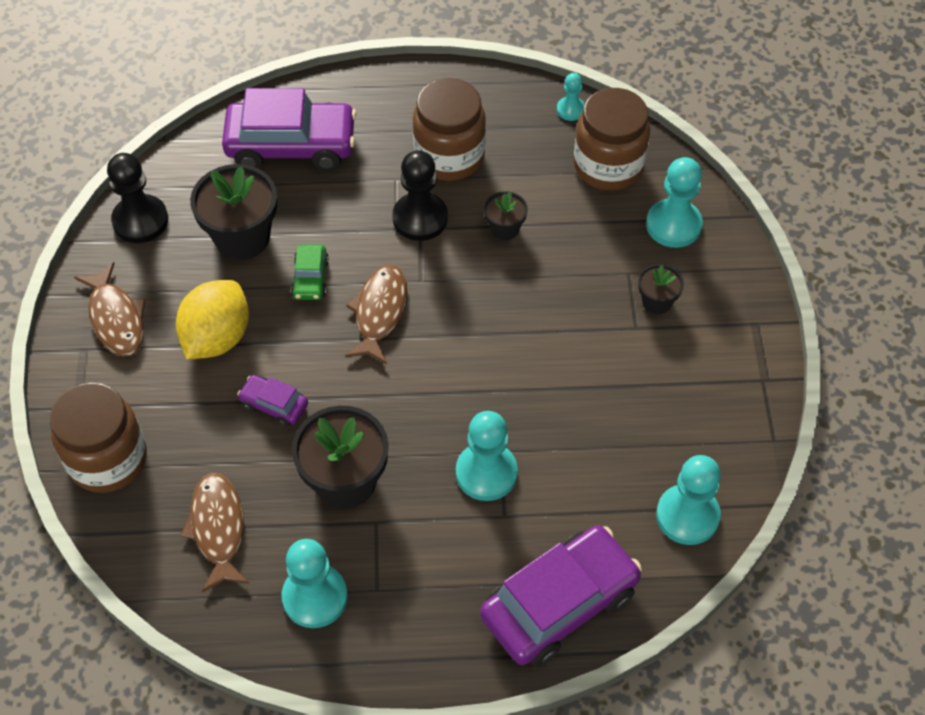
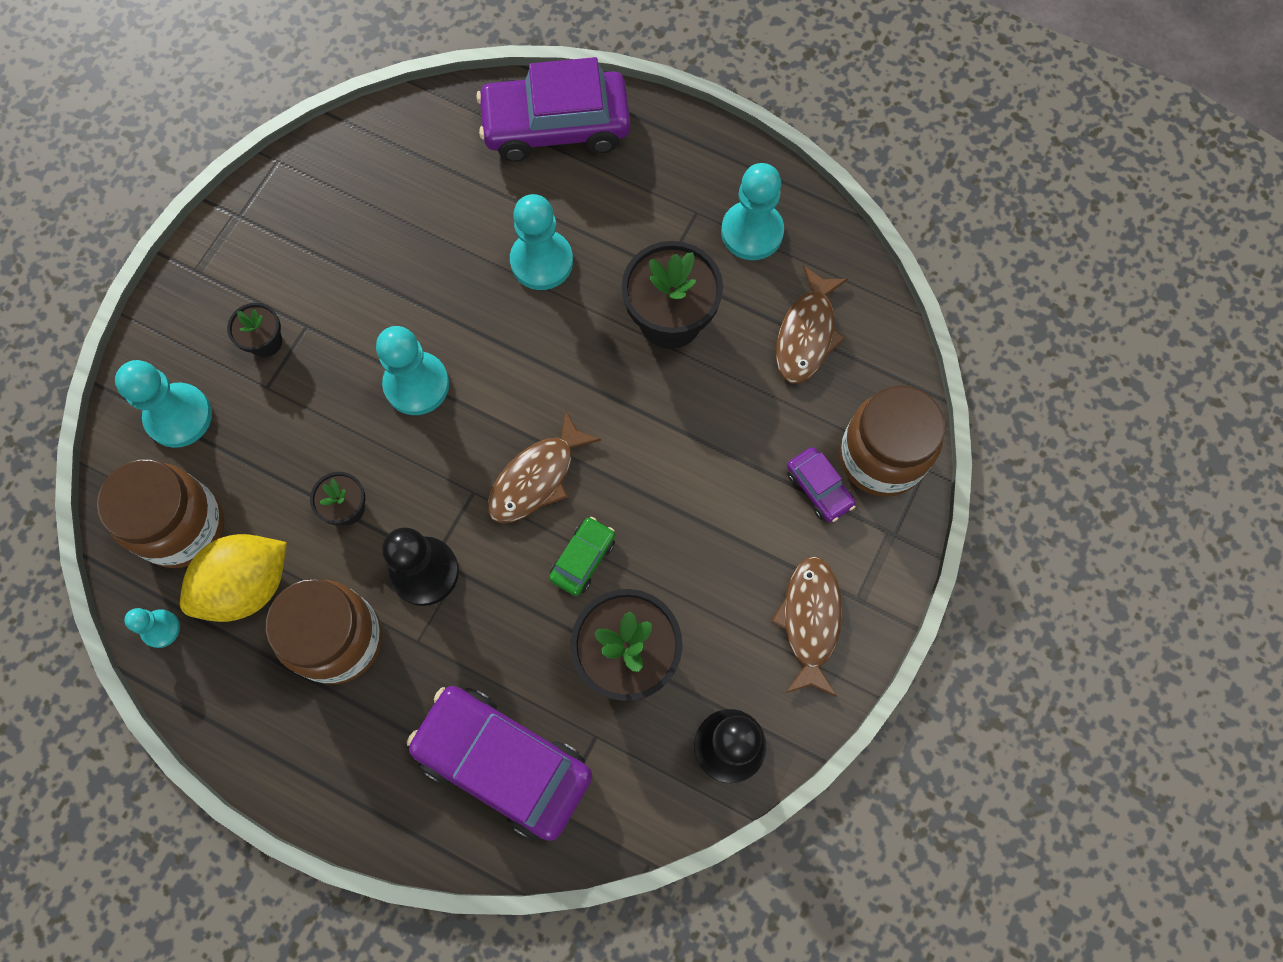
camera: 150 degrees left, 15 degrees up
yellow lemon [176,280,249,359] -> yellow lemon moved to [180,534,287,622]
purple car [237,375,308,427] -> purple car moved to [787,447,855,522]
turquoise pawn [656,455,721,545] -> turquoise pawn moved to [376,326,449,415]

